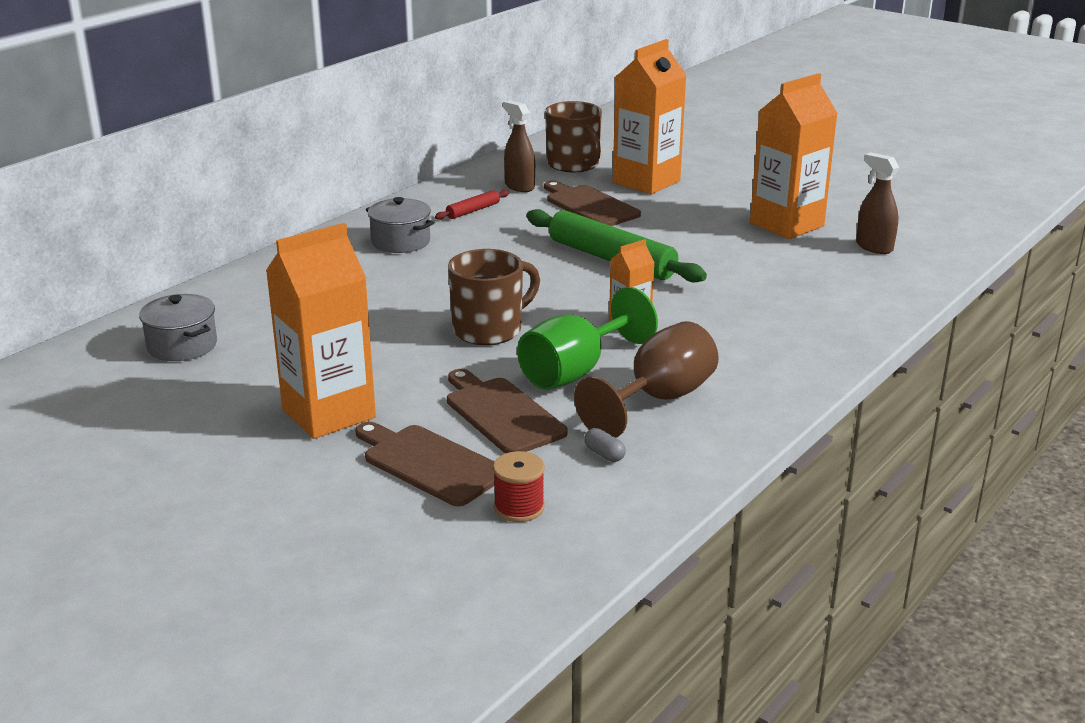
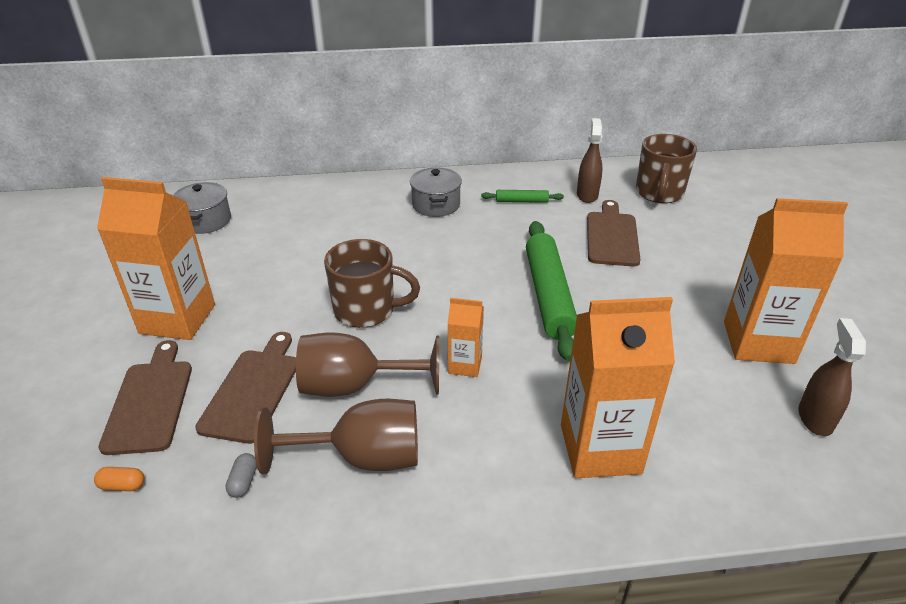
camera: 45 degrees right, 10 degrees up
red rolling pin [435,190,510,220] -> green rolling pin [481,190,564,203]
red spool [493,451,545,522] -> orange capsule [94,467,144,491]
green goblet [517,287,658,390] -> brown goblet [296,333,439,397]
orange carton [613,39,687,194] -> orange carton moved to [561,297,675,478]

